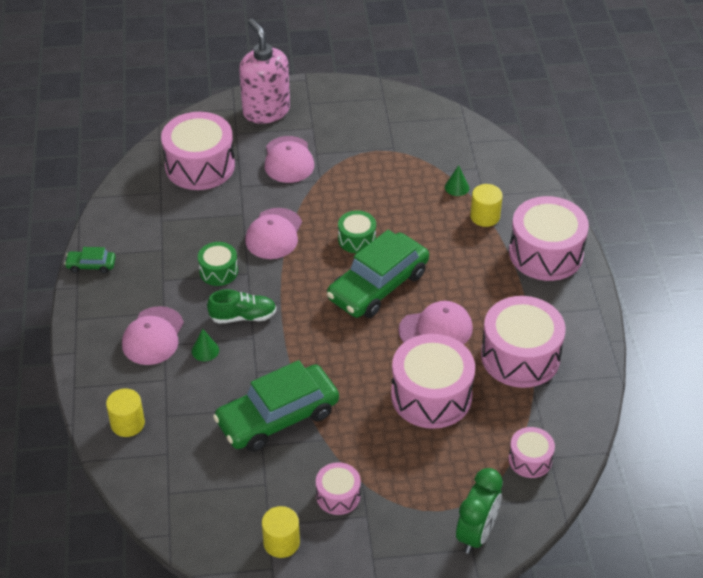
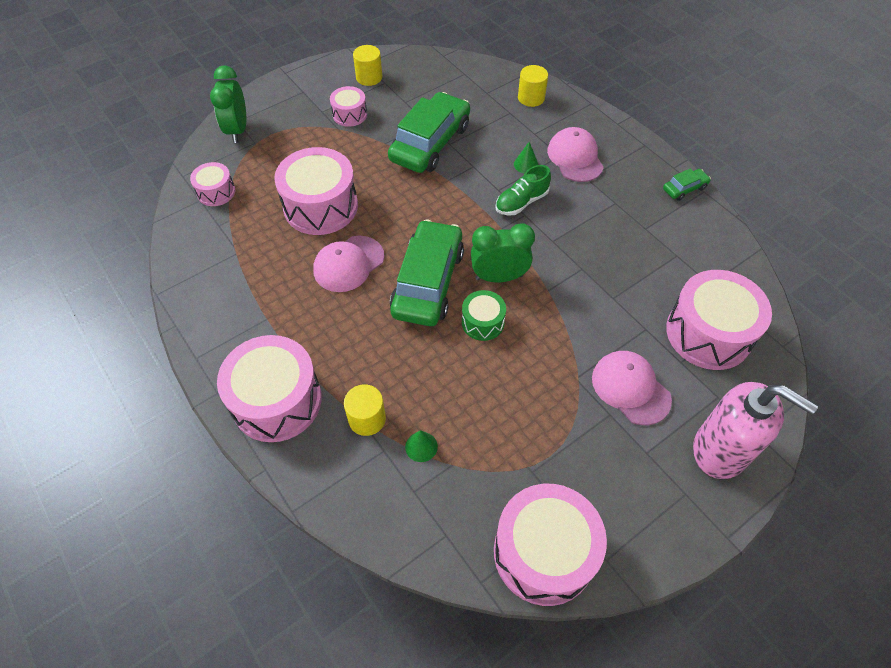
camera: 150 degrees right, 10 degrees up
green drum [198,242,238,286] -> none
pink cap [245,208,302,259] -> none
pink drum [481,296,566,388] -> pink drum moved to [494,484,607,606]
none -> green clock [471,223,535,282]

